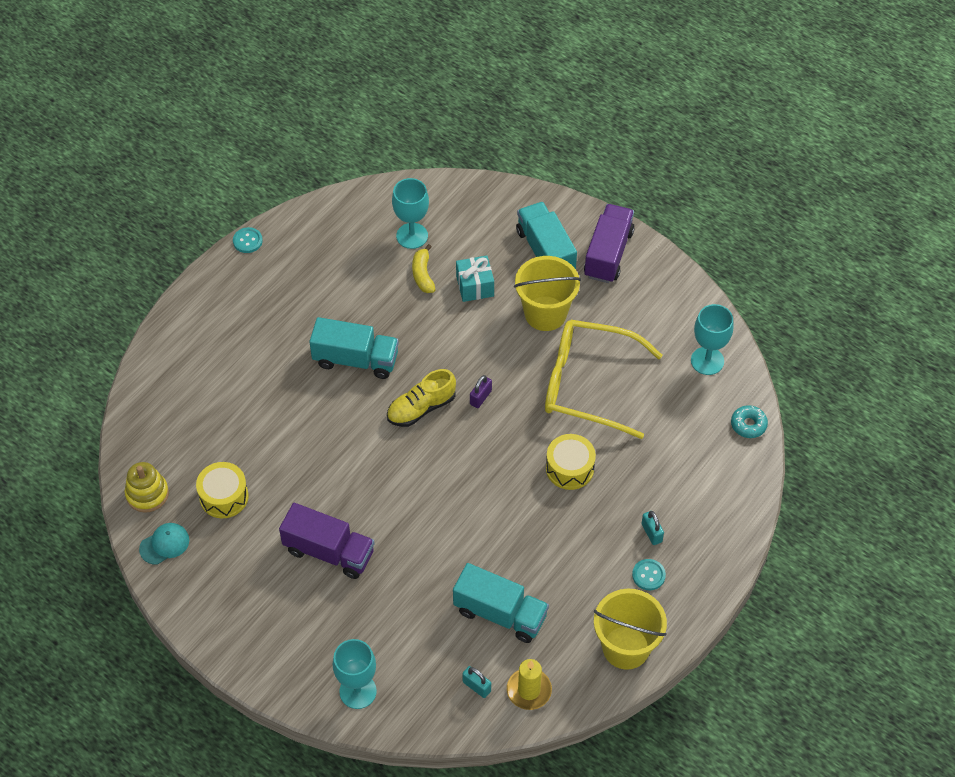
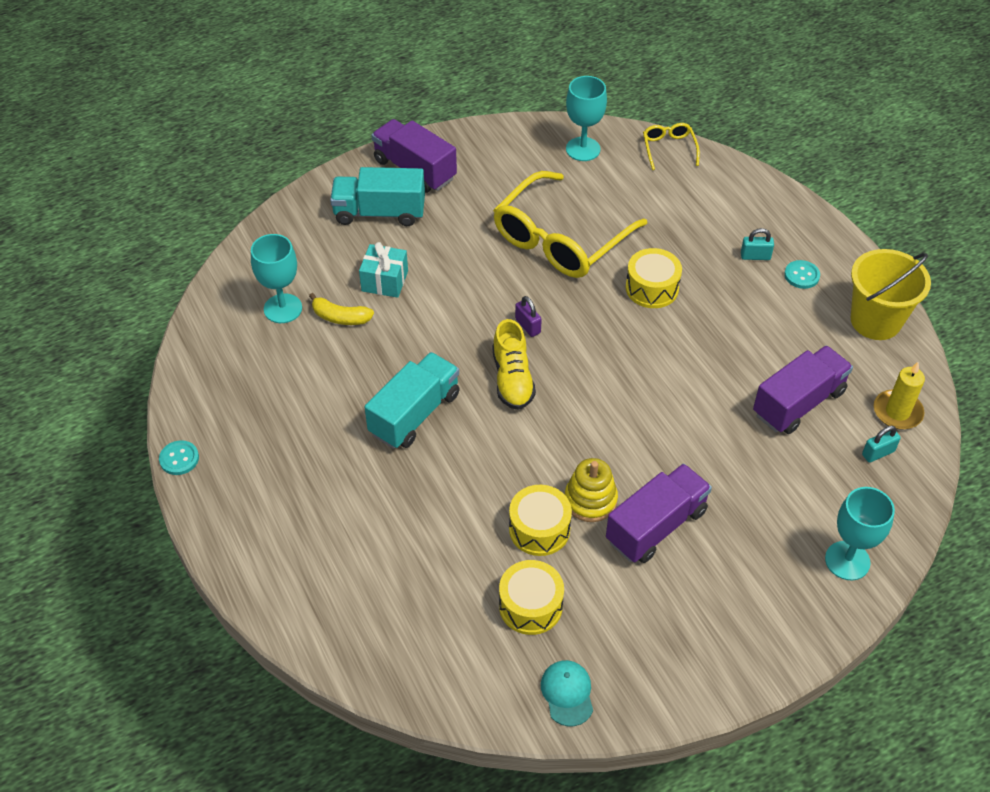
camera: 65 degrees left, 5 degrees down
yellow stacking toy [124,462,169,513] -> yellow stacking toy moved to [565,458,618,522]
turquoise truck [453,563,549,643] -> purple truck [753,346,853,434]
yellow bucket [514,256,581,331] -> none
turquoise donut [731,405,768,438] -> yellow glasses [643,123,700,170]
none -> yellow drum [509,485,572,556]

